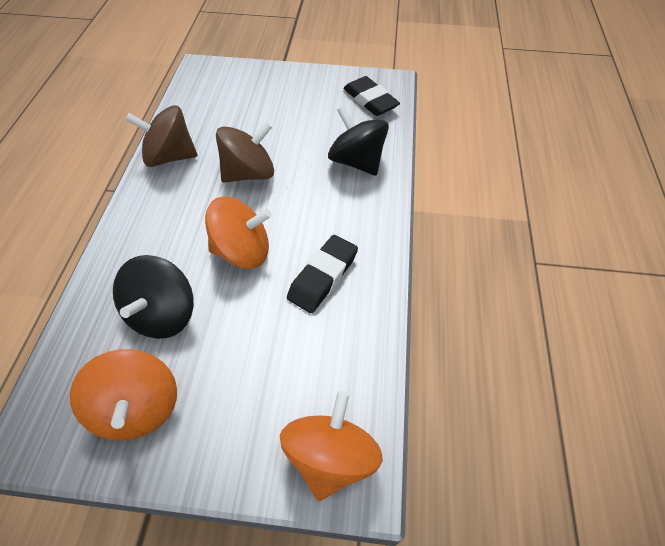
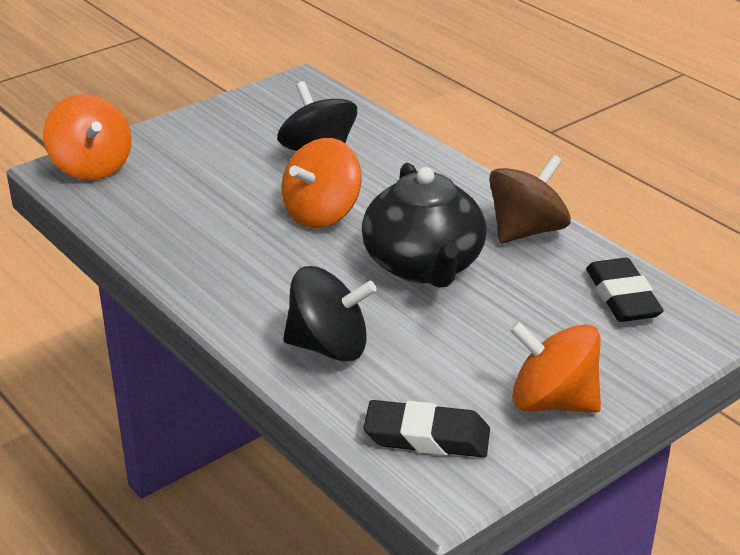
camera: 135 degrees right, 20 degrees down
orange spinning top [70,349,177,441] -> orange spinning top moved to [510,321,601,413]
brown spinning top [216,122,274,183] -> black teapot [362,163,487,288]
black eraser [287,235,358,313] -> black eraser moved to [586,258,663,322]

